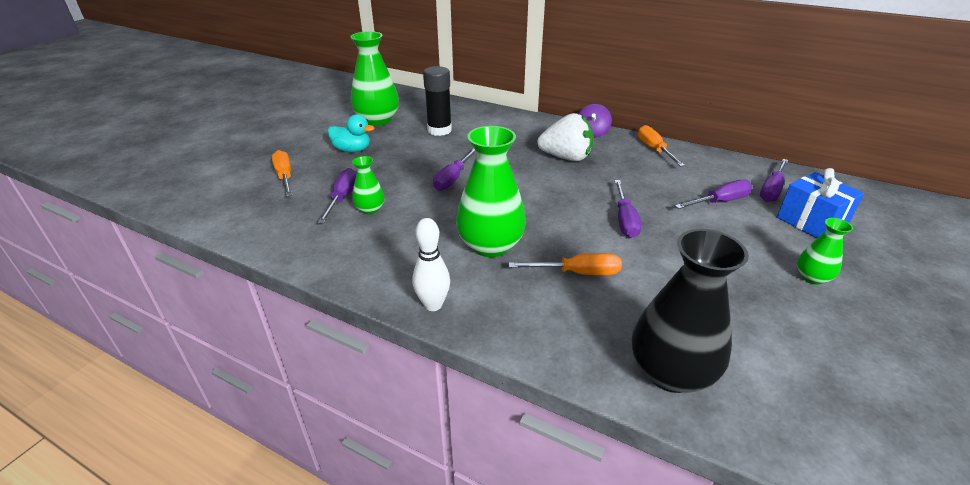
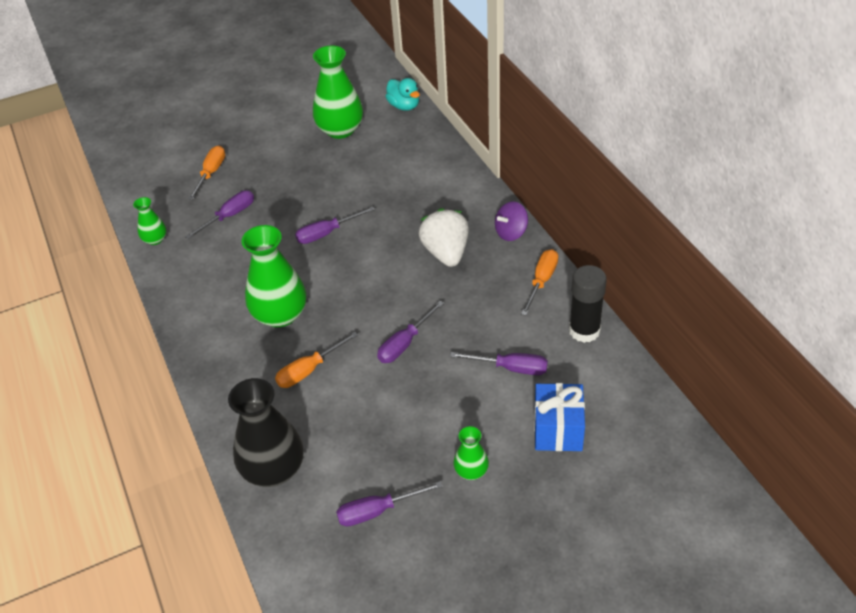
camera: 40 degrees right, 10 degrees up
turquoise duck [328,114,374,152] -> turquoise duck moved to [385,78,420,111]
green vase [352,156,384,214] -> green vase moved to [133,197,167,245]
white bowling pin [412,218,450,311] -> none
black glue stick [423,66,452,136] -> black glue stick moved to [569,265,607,343]
orange screwdriver [509,253,622,275] -> orange screwdriver turned 105 degrees clockwise [275,332,358,388]
white strawberry [537,113,594,161] -> white strawberry turned 150 degrees counterclockwise [419,208,469,267]
purple screwdriver [760,159,788,202] -> purple screwdriver moved to [336,481,443,526]

